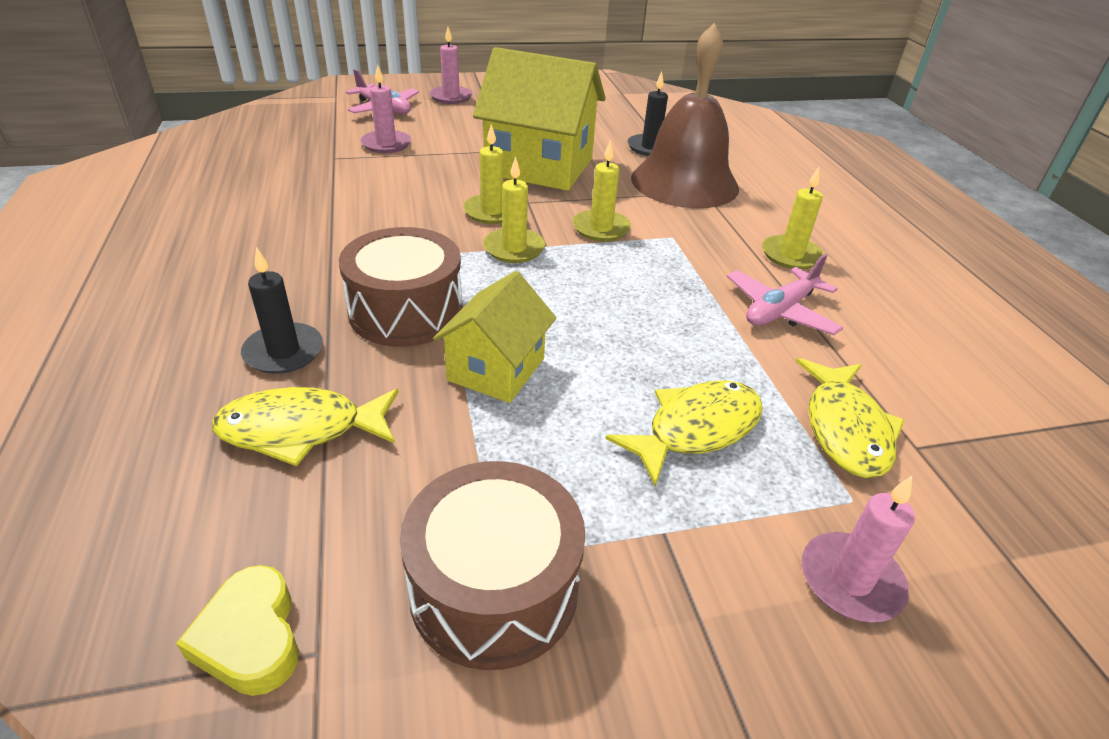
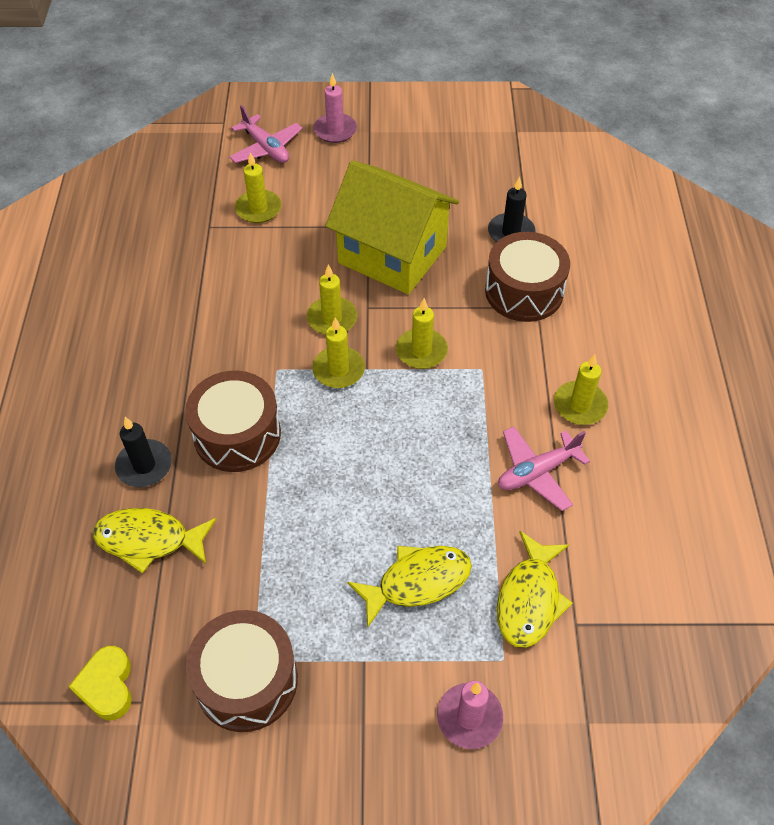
camera: 15 degrees right, 15 degrees up
pink candle [360,64,411,153] -> yellow candle [235,152,281,223]
yellow house [433,271,556,403] -> none
brown bell [631,23,739,208] -> brown drum [485,232,570,322]

